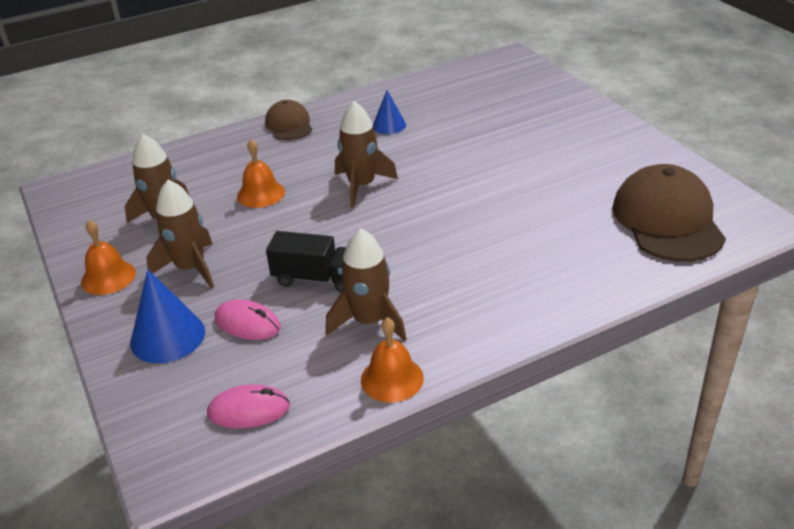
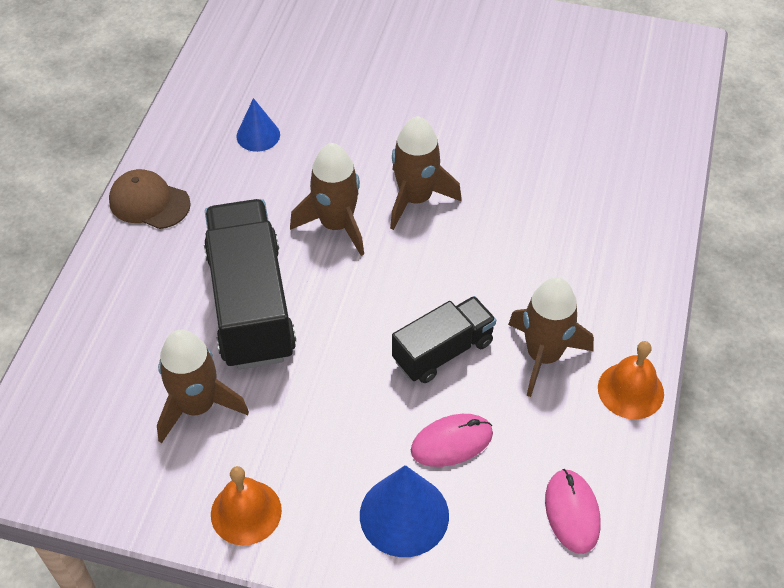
camera: 50 degrees left, 15 degrees up
brown rocket [146,180,214,289] -> brown rocket moved to [390,116,462,230]
pink mouse [207,384,290,428] -> pink mouse turned 45 degrees counterclockwise [545,469,600,554]
orange bell [237,139,285,208] -> black truck [204,199,296,370]
brown cap [612,164,726,262] -> none

